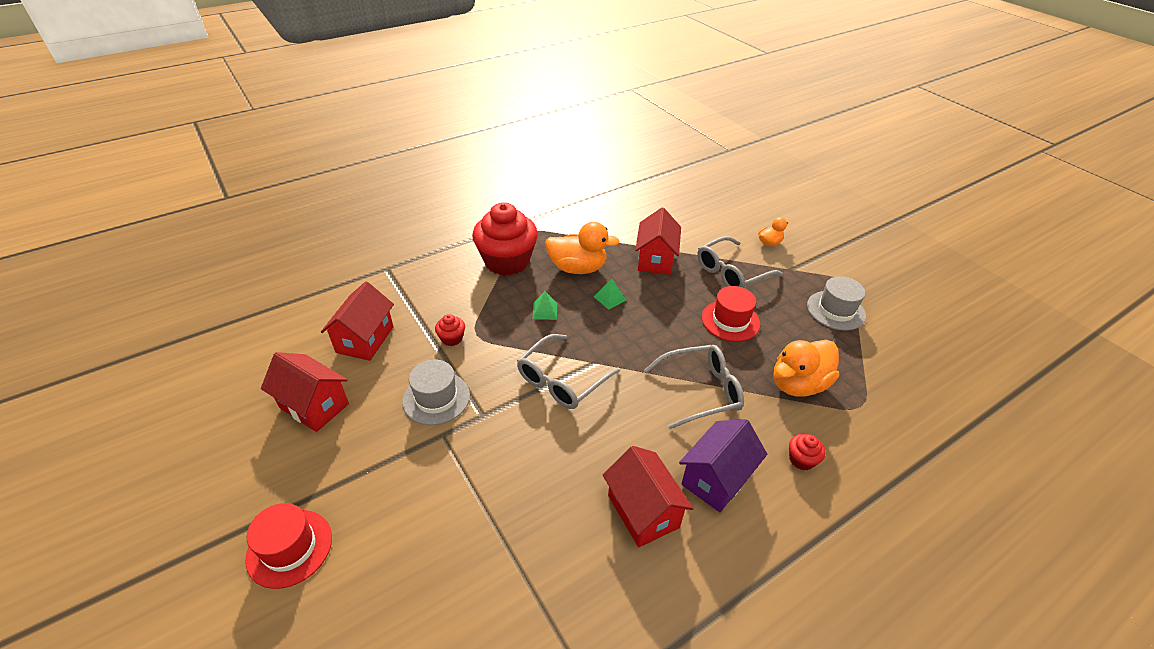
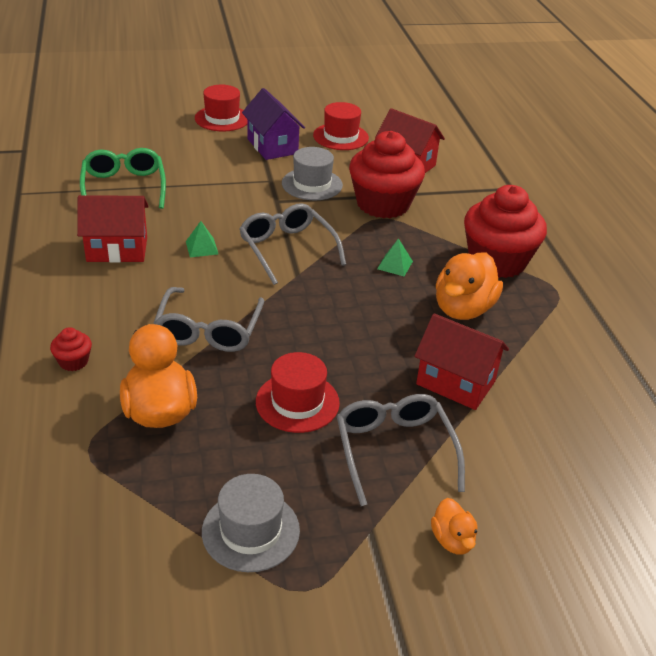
camera: 110 degrees right, 5 degrees down
red house [261,352,349,432] -> red hat [313,102,369,150]
red cupcake [435,314,465,346] -> red cupcake [349,131,425,218], size x2.43
green pyramid [594,279,626,310] -> green pyramid moved to [186,221,218,257]
purple house [679,419,767,512] -> purple house moved to [242,88,305,160]
none -> green glasses [80,148,166,209]

